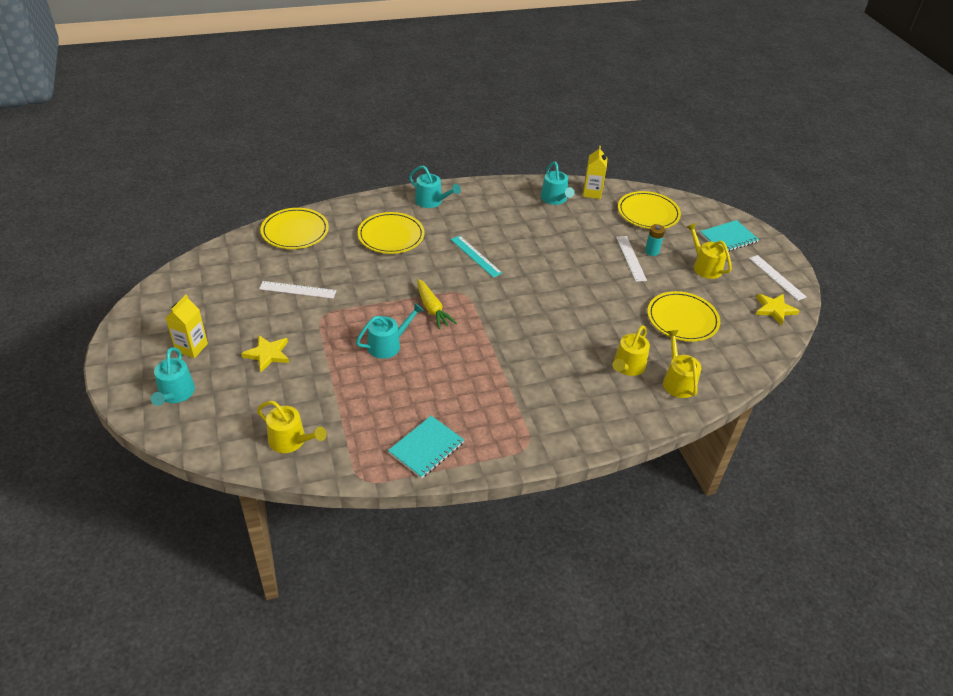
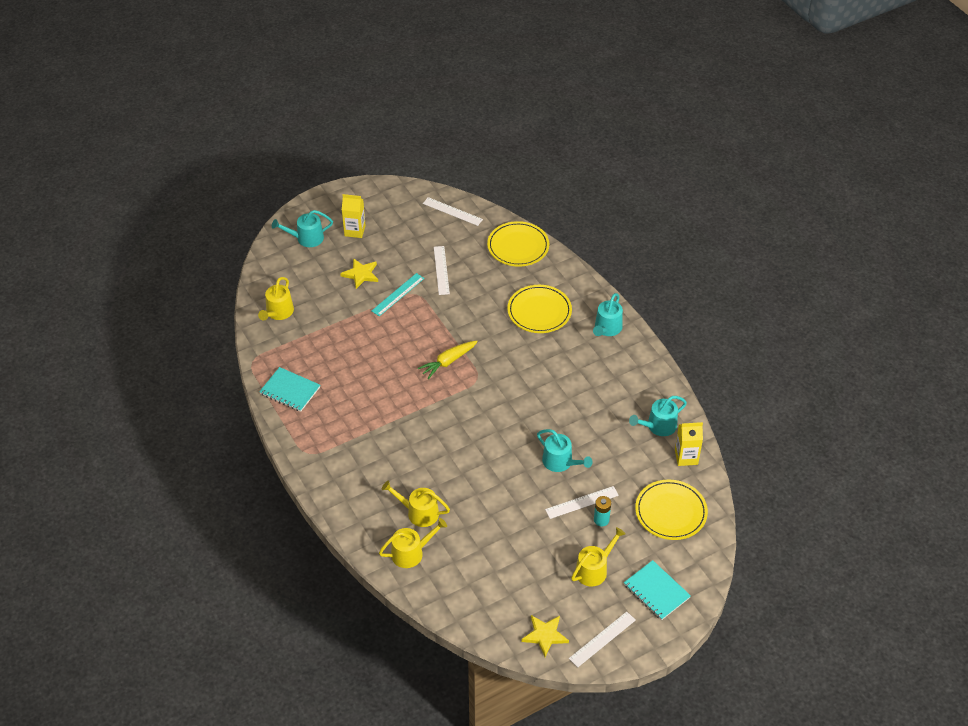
camera: 80 degrees right, 5 degrees up
turquoise watering can [356,303,424,359] -> turquoise watering can moved to [537,429,592,472]
turquoise ruler [451,236,502,278] -> turquoise ruler moved to [372,273,424,316]
yellow plate [647,291,720,342] -> none
none -> white ruler [423,197,483,226]

